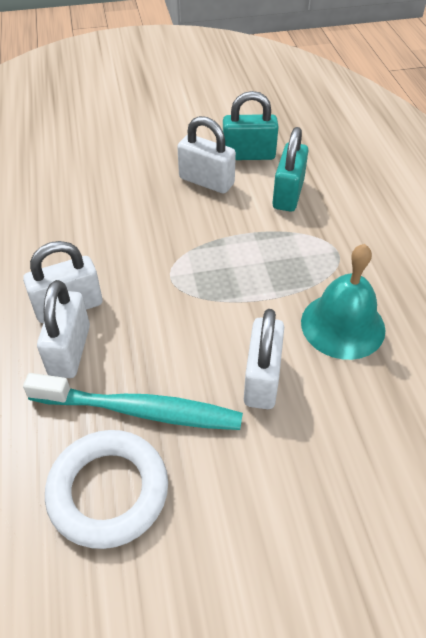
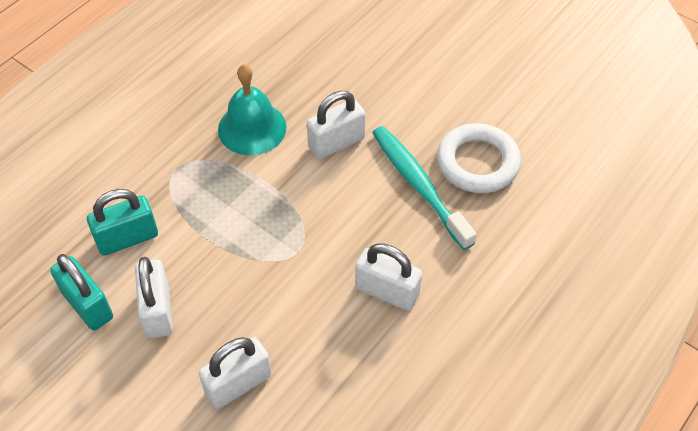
camera: 130 degrees left, 5 degrees up
white padlock [37,280,90,378] -> white padlock moved to [199,337,271,409]

